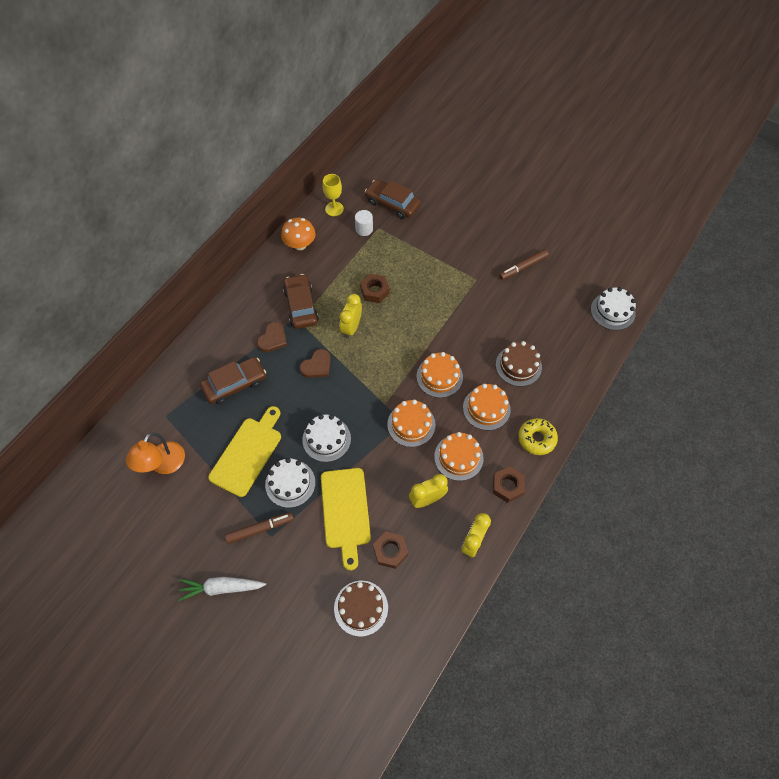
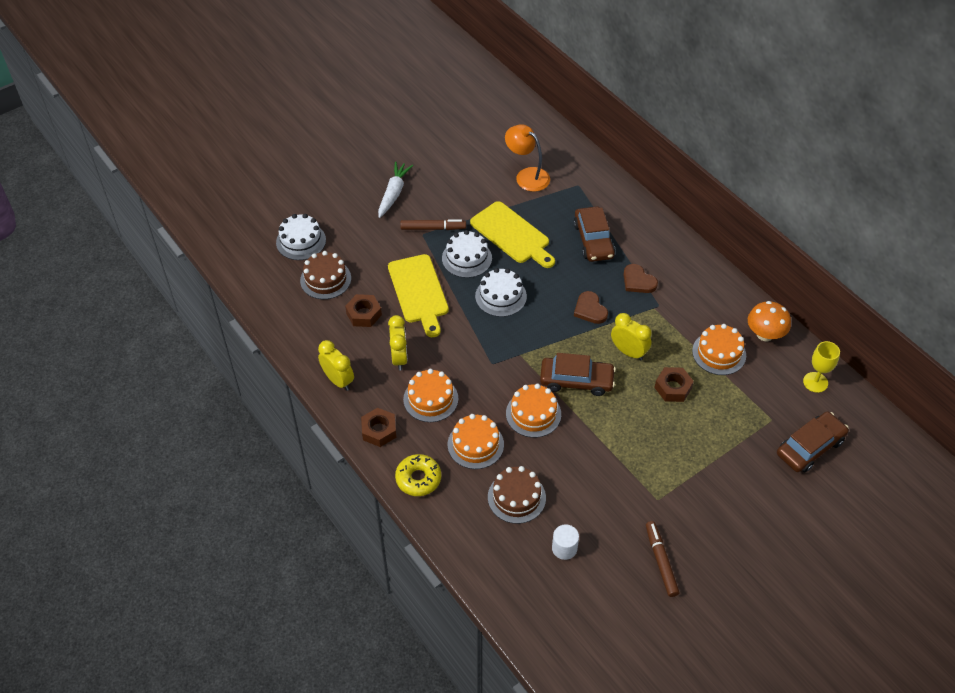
camera: 110 degrees right, 10 degrees down
brown marker [225,512,294,544] -> brown marker turned 90 degrees counterclockwise [400,219,466,230]
brown car [283,274,319,329] -> brown car moved to [540,353,616,396]
yellow cutting board [321,468,371,570] -> yellow cutting board turned 120 degrees counterclockwise [388,254,449,337]
white cylinder [355,210,373,236] -> white cylinder moved to [552,524,579,560]
orange cake [387,400,435,447] -> orange cake moved to [692,324,746,375]
white cake [591,287,636,330] -> white cake moved to [276,214,326,260]

